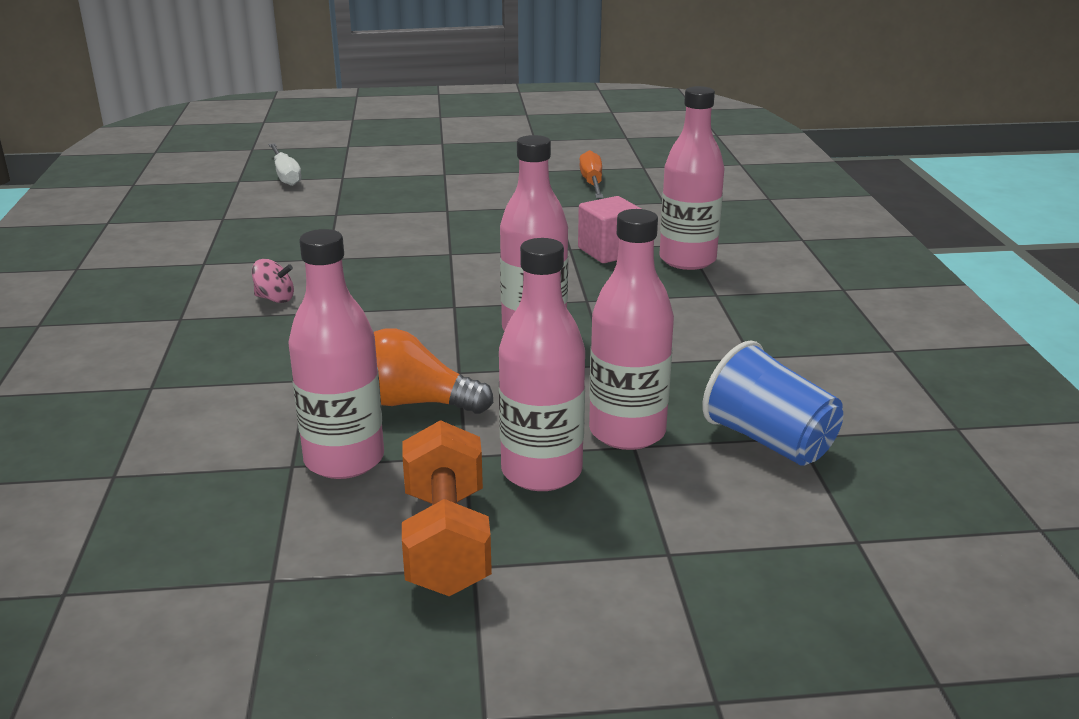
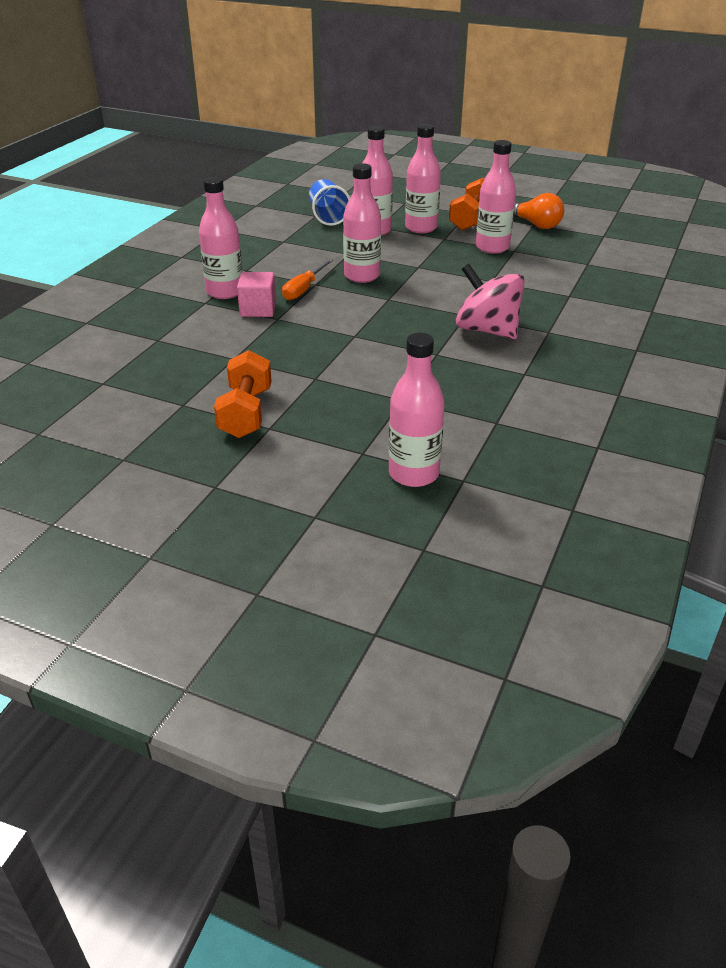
camera: 150 degrees left, 10 degrees up
pink spinning top [252,259,294,303] -> pink spinning top [456,264,525,339], size x2.40
white screwdriver [269,143,302,186] -> pink bottle [389,333,445,487]
orange light bulb [374,328,493,414] -> orange light bulb moved to [514,193,564,229]
orange screwdriver [579,150,604,198] -> orange screwdriver moved to [282,259,333,300]
none -> orange dumbbell [214,350,272,438]

